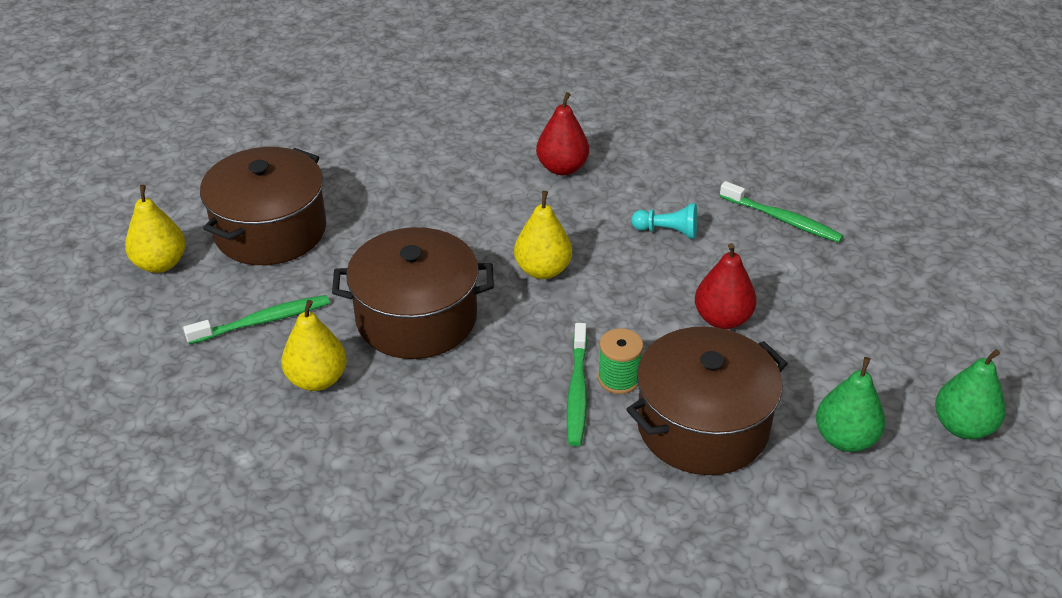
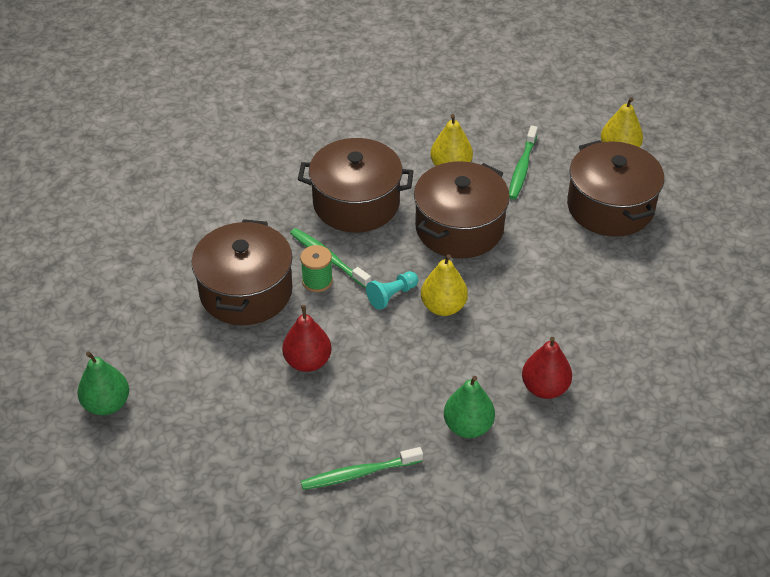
camera: 130 degrees right, 5 degrees up
turquoise pawn [631,203,697,239] -> turquoise pawn moved to [366,271,418,310]
green pear [816,357,885,452] -> green pear moved to [444,376,495,438]
none -> brown pot [298,138,414,232]

